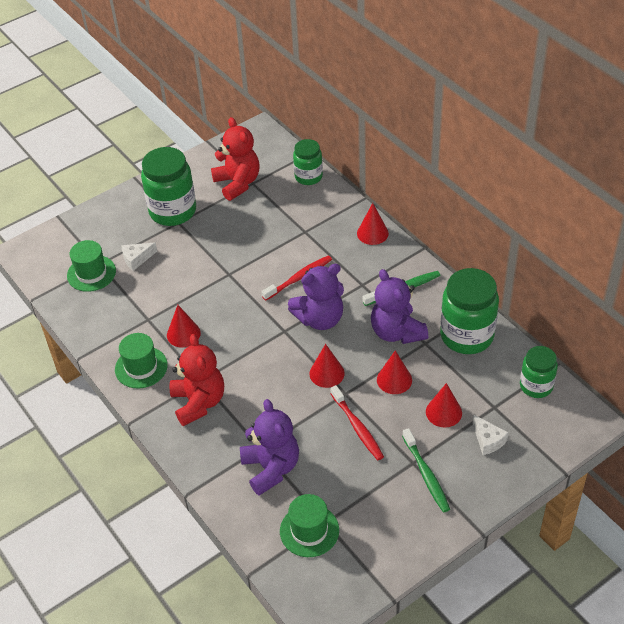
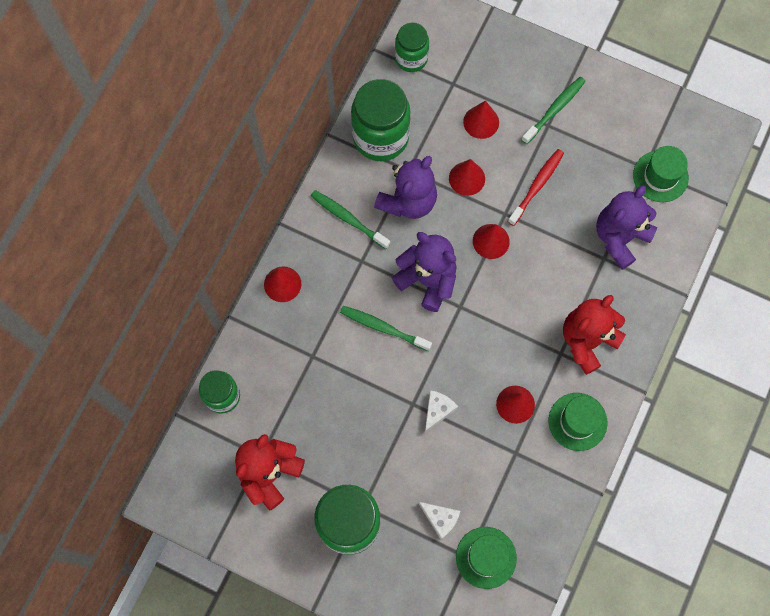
camera: 120 degrees left, 25 degrees up
red toothbrush [261,255,332,301] -> green toothbrush [340,306,432,351]
white cheese [473,415,509,455] -> white cheese moved to [425,390,458,433]

